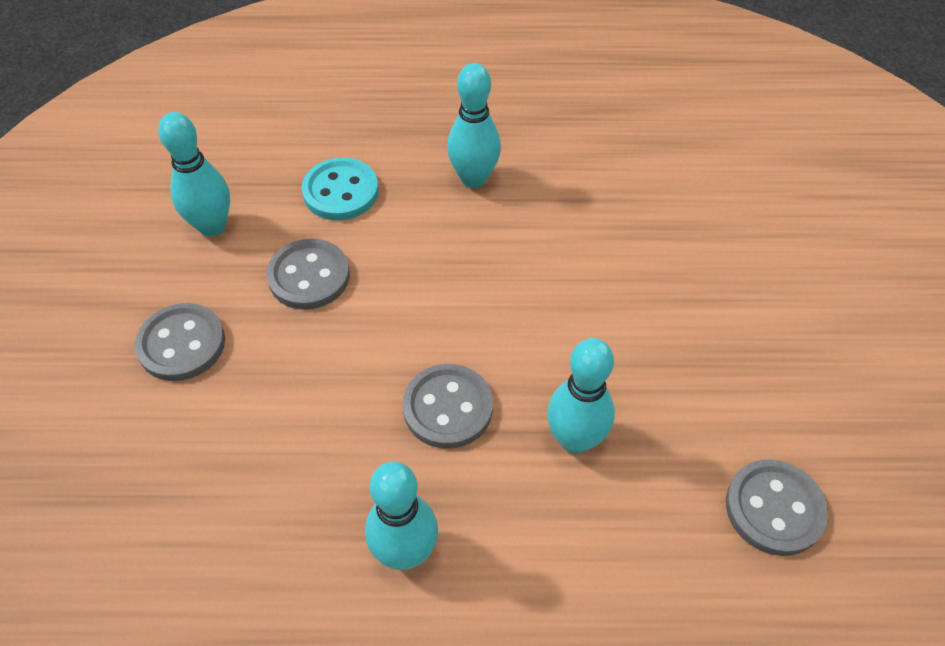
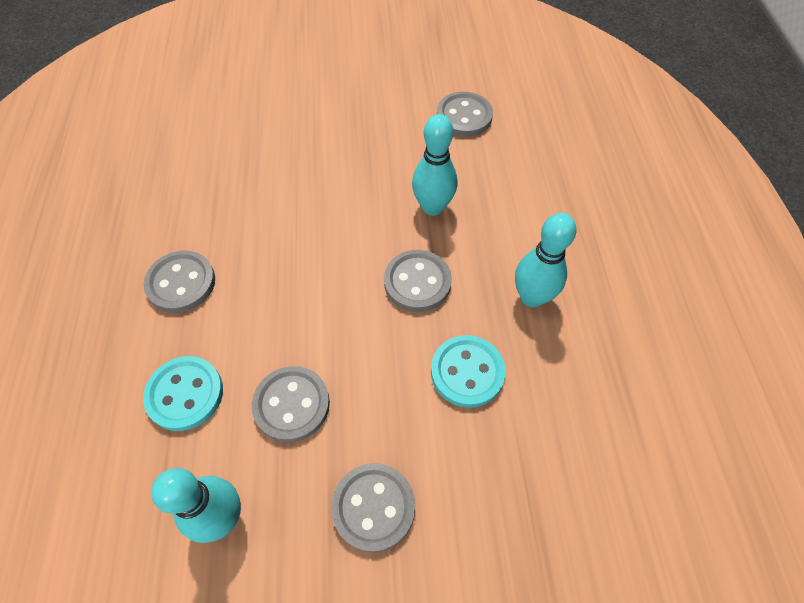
camera: 95 degrees left, 5 degrees up
turquoise bowling pin [447,63,501,188] -> grey button [143,250,215,313]
none -> turquoise button [431,335,506,408]

